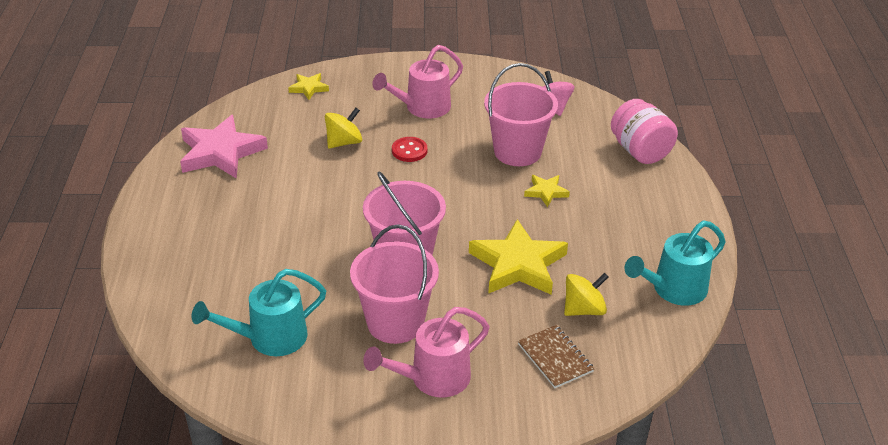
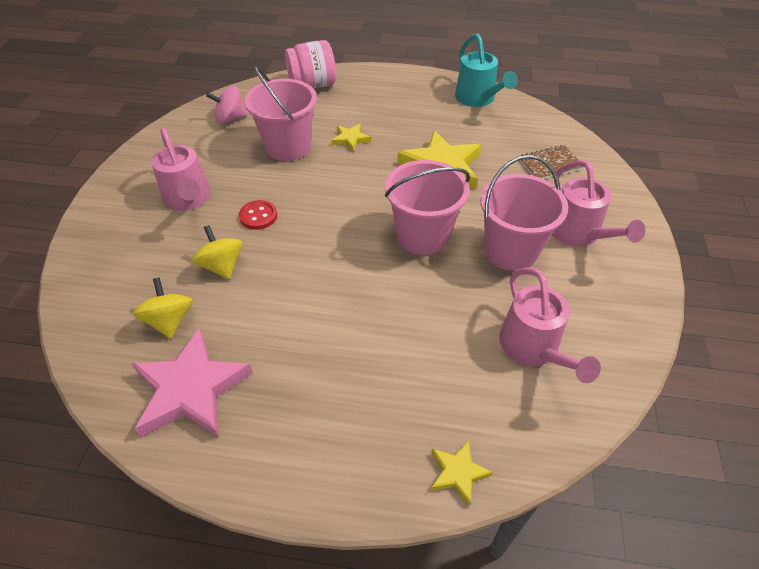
camera: 80 degrees left, 10 degrees up
turquoise watering can [191,269,326,356] -> pink watering can [499,268,601,383]
yellow star [288,73,329,100] -> yellow star moved to [431,440,493,506]
yellow spinning top [564,273,609,316] -> yellow spinning top moved to [133,277,193,339]

